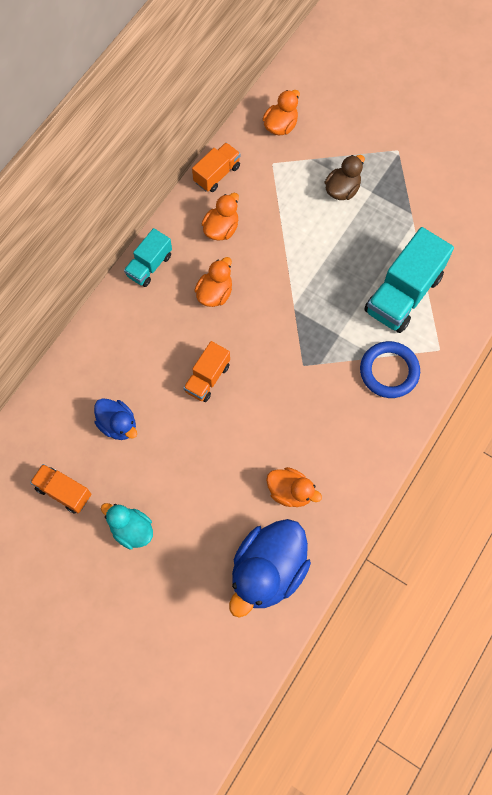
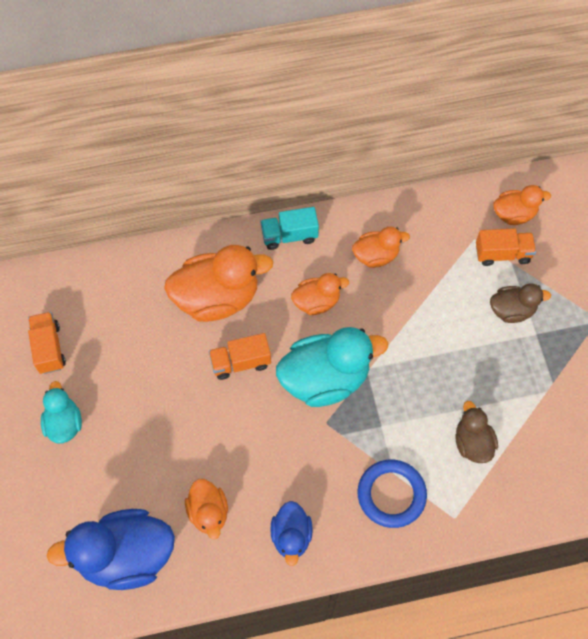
camera: 45 degrees right, 5 degrees down
blue duck [94,398,137,440] -> blue duck moved to [270,501,313,566]
orange truck [192,143,240,192] -> orange truck moved to [476,229,536,266]
turquoise truck [364,227,454,333] -> brown duck [455,401,498,463]
none -> orange duck [164,245,273,322]
none -> turquoise duck [276,327,388,407]

